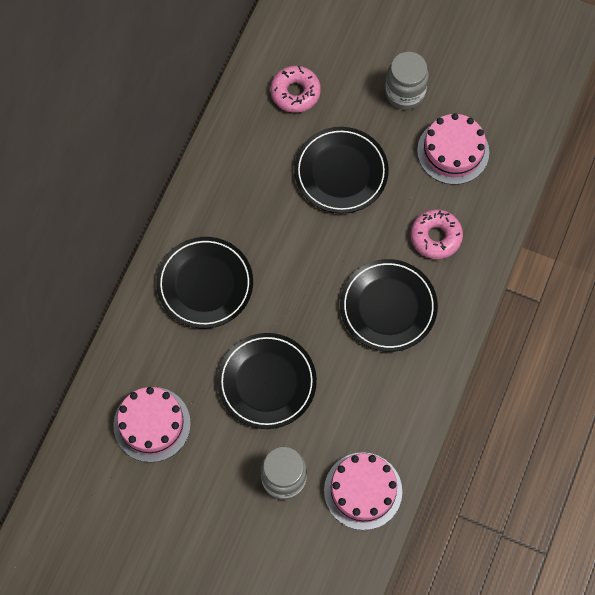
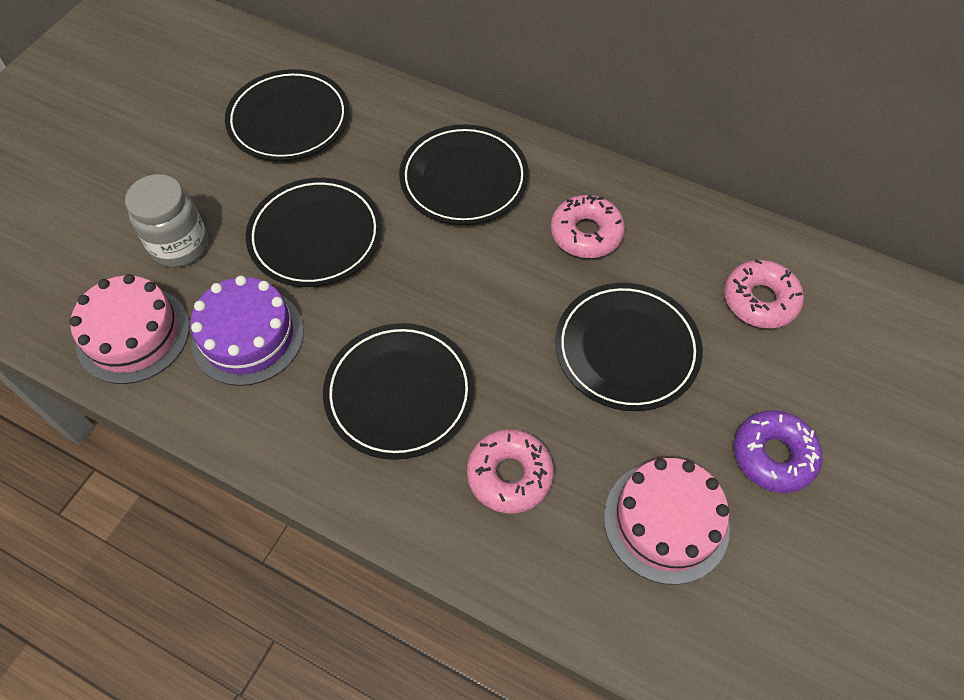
camera: 95 degrees right, 10 degrees down
pink cake [113,387,191,462] -> black plate [225,69,349,161]
grey jar [385,52,429,110] -> purple donut [734,410,823,493]
none -> purple cake [190,276,304,386]
none -> pink donut [551,194,625,258]

